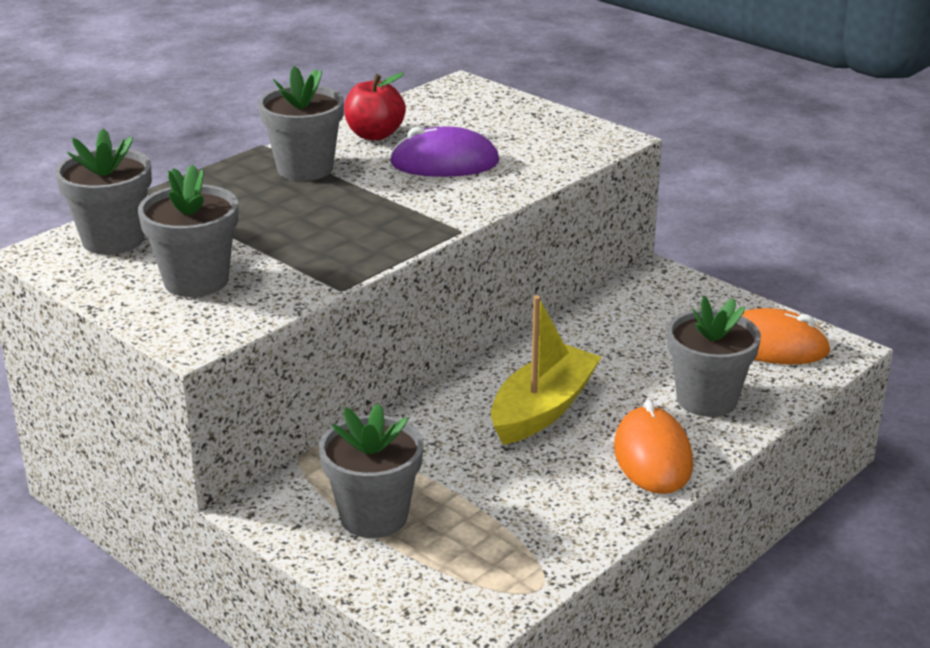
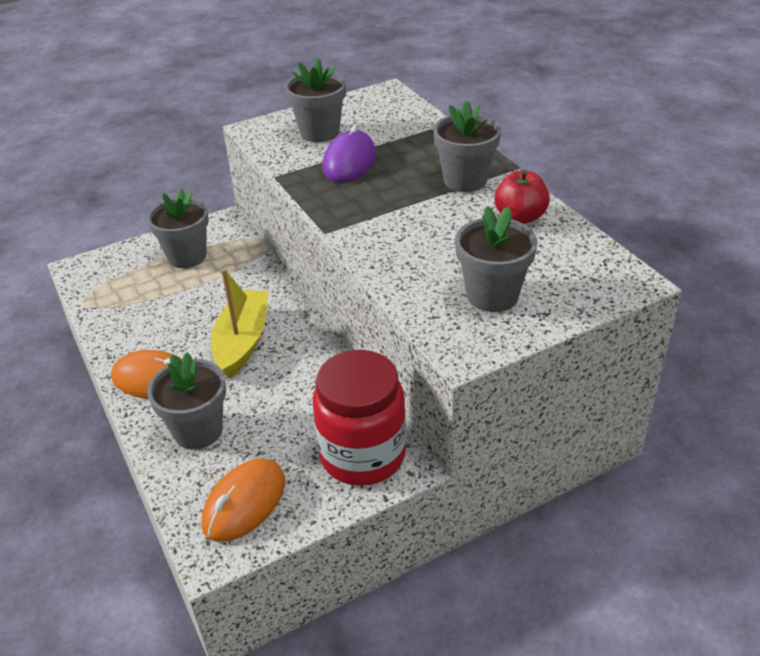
camera: 110 degrees right, 10 degrees up
grey flower pot [55,128,152,255] -> grey flower pot moved to [455,206,538,312]
purple mouse [390,127,499,177] -> purple mouse moved to [322,125,376,182]
yellow boat [491,295,601,445] -> yellow boat turned 135 degrees counterclockwise [211,268,269,378]
none -> red jar [313,350,406,486]

